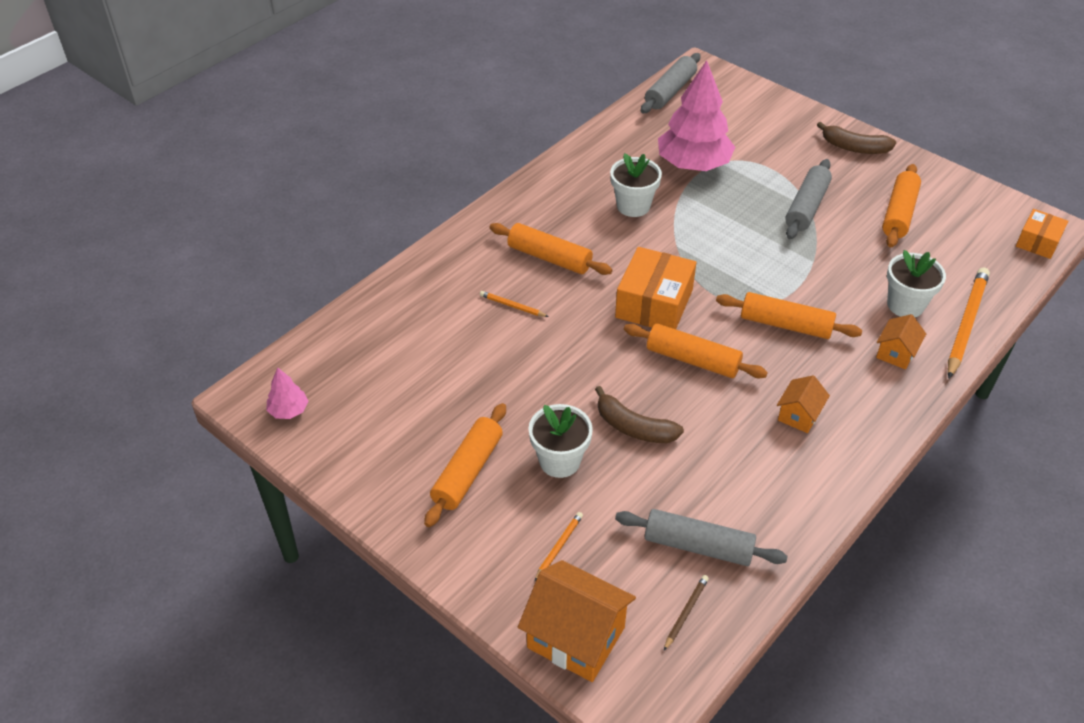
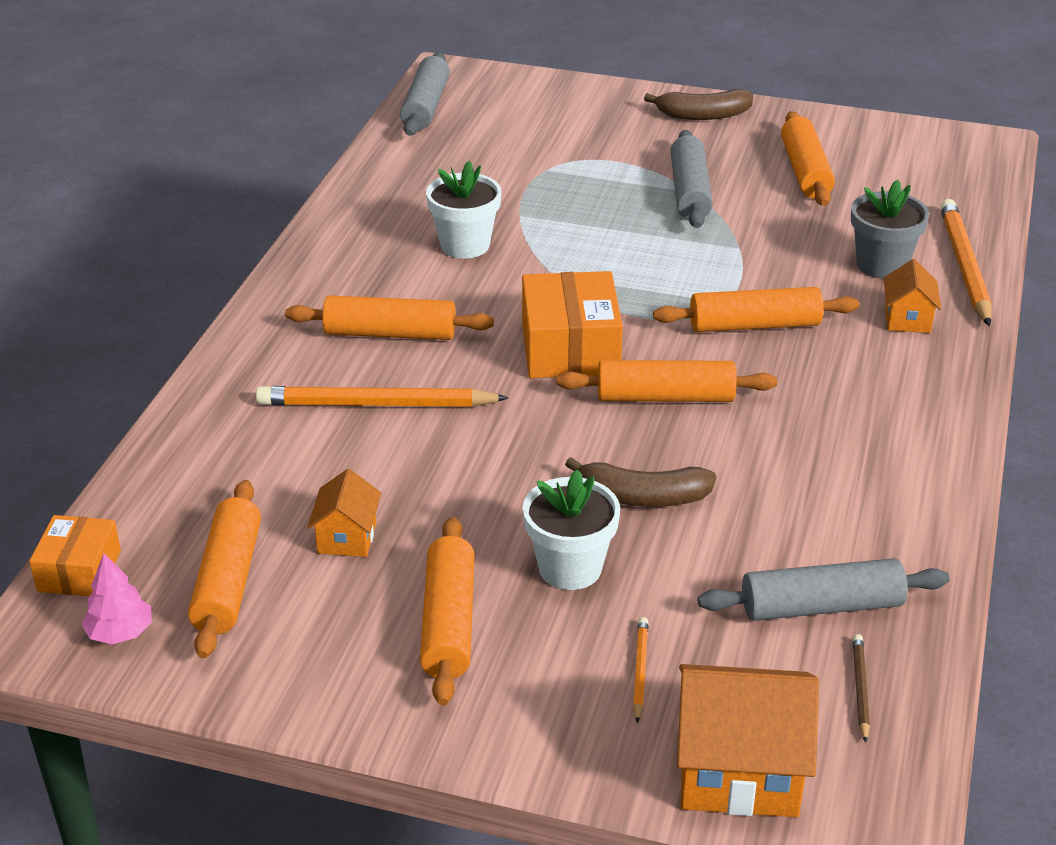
camera: 25 degrees left, 10 degrees down
orange pencil [480,291,549,317] -> orange pencil [256,386,509,407], size x2.14
pink tree [658,60,735,171] -> none
orange house [777,375,830,433] -> orange house moved to [307,469,381,557]
white flower pot [887,250,946,317] -> grey flower pot [851,180,929,279]
orange box [1016,209,1068,259] -> orange box moved to [29,515,121,596]
none -> orange rolling pin [188,480,261,658]

